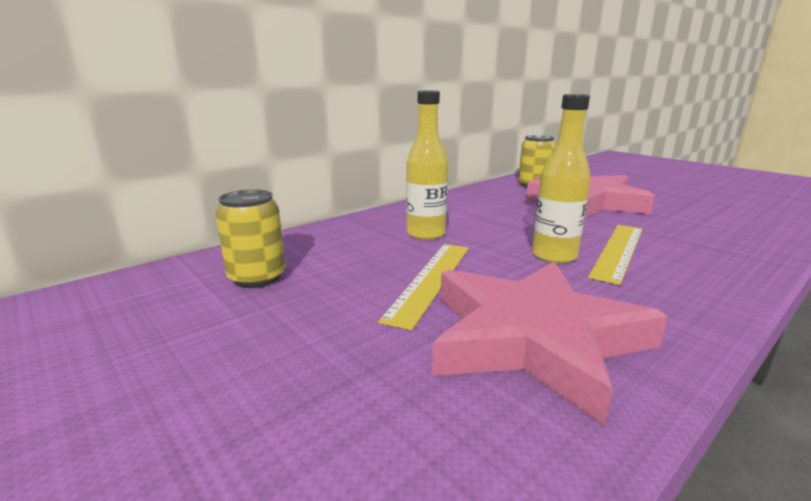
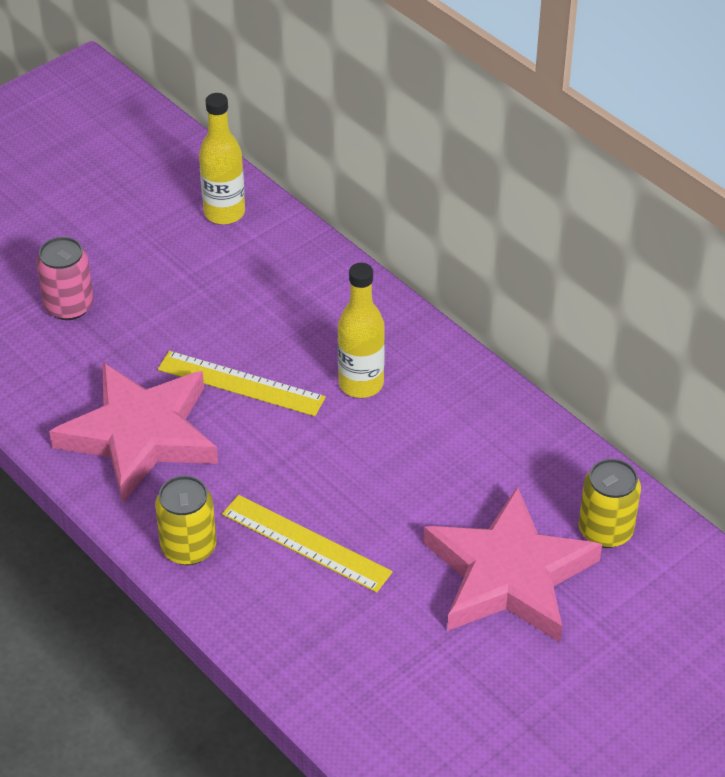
camera: 90 degrees right, 25 degrees up
yellow can [216,190,285,288] -> yellow can moved to [155,476,216,565]
yellow bottle [532,94,591,264] -> yellow bottle moved to [199,93,245,224]
none -> pink can [36,237,94,320]

